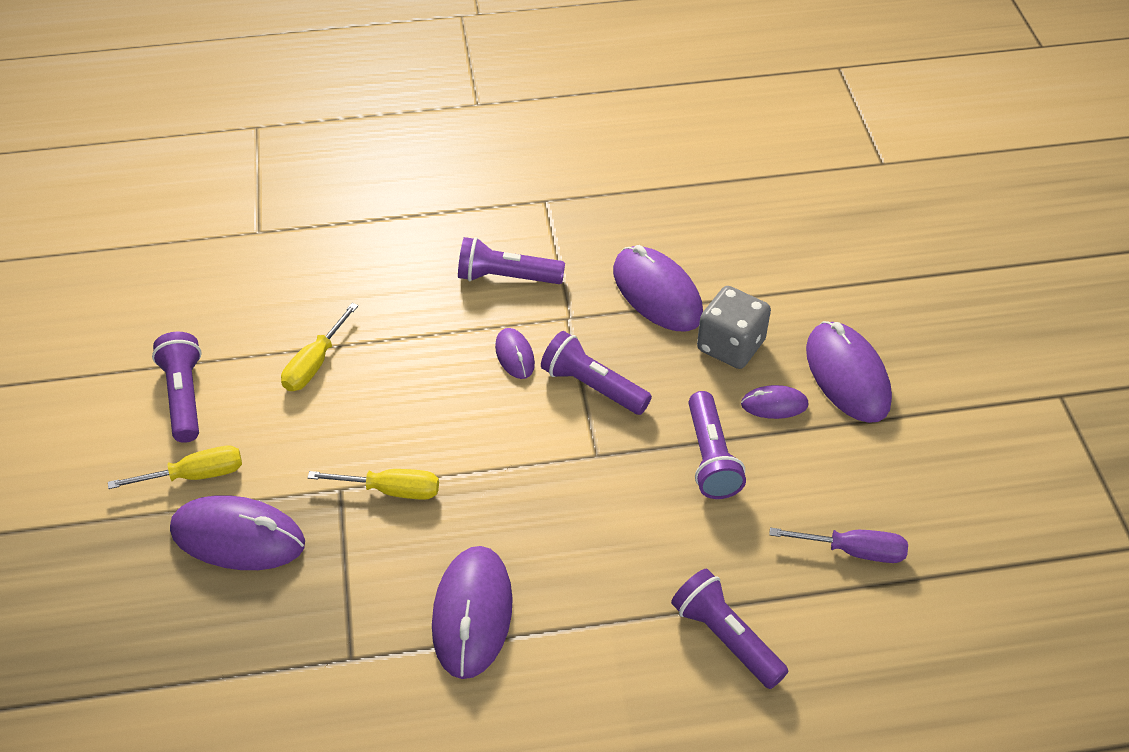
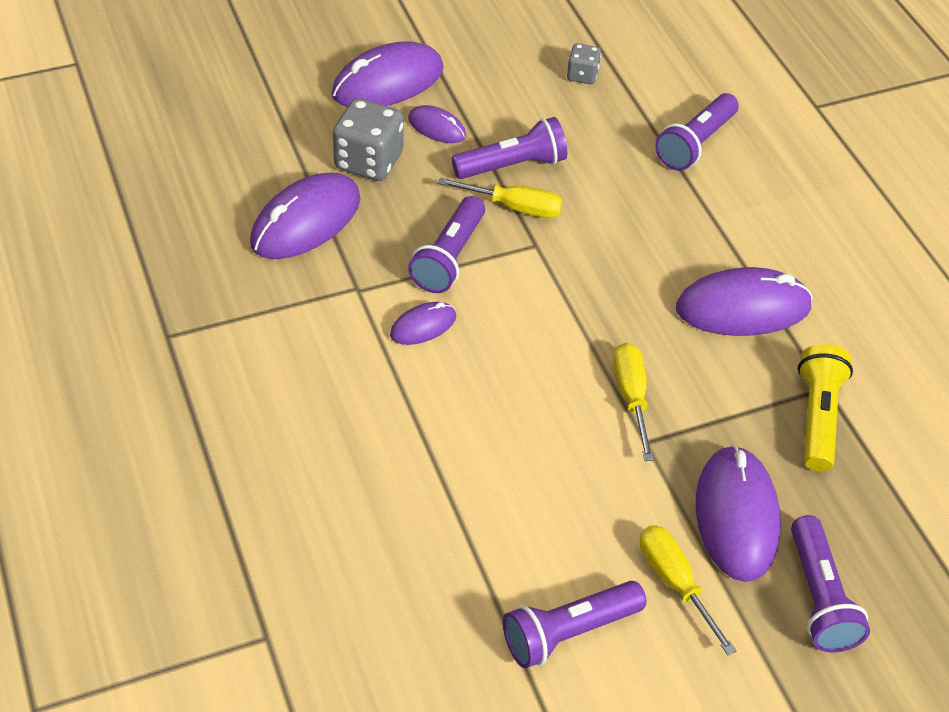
camera: 105 degrees left, 0 degrees up
yellow screwdriver [281,303,358,391] -> yellow screwdriver moved to [438,178,563,218]
purple flashlight [458,237,565,284] -> purple flashlight moved to [791,515,870,652]
purple mouse [741,385,809,419] -> purple mouse turned 45 degrees counterclockwise [408,105,466,143]
purple screwdriver [769,527,908,563] -> grey dice [567,43,601,84]
none -> yellow flashlight [798,344,853,471]

